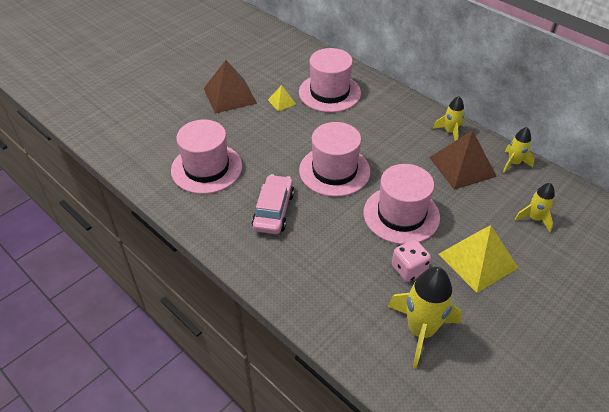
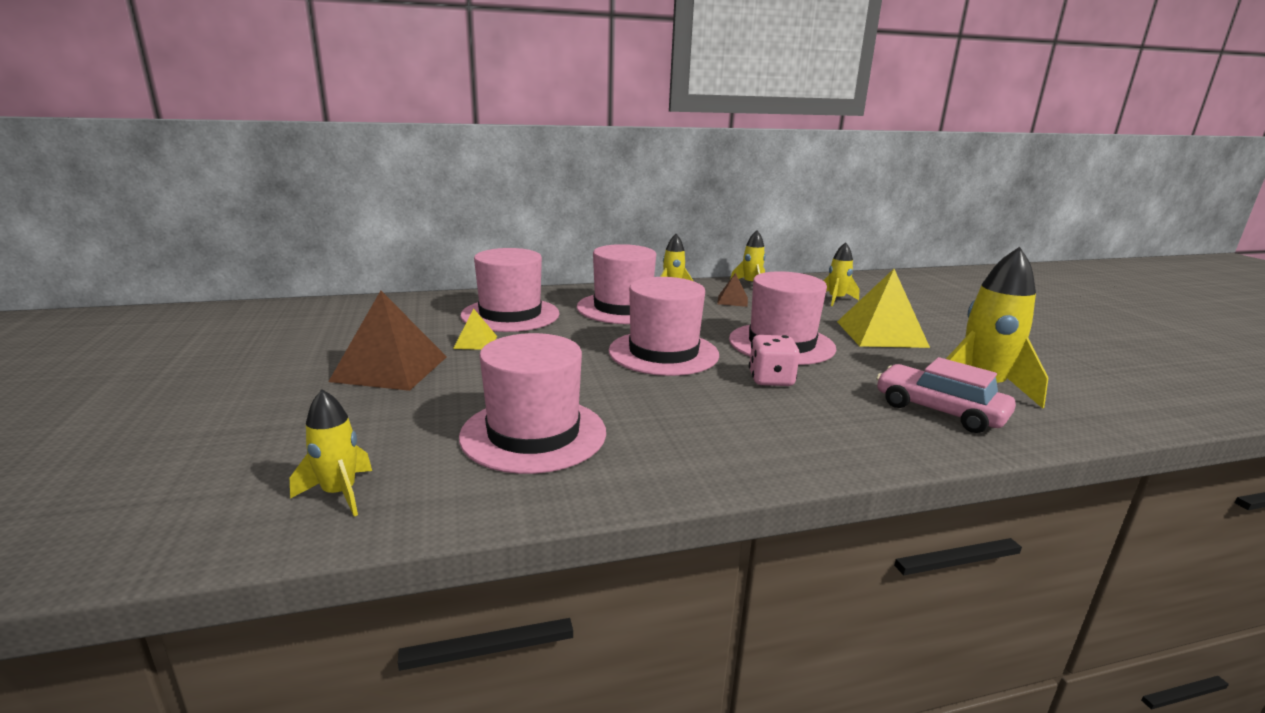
camera: 60 degrees left, 25 degrees down
pink car [252,174,294,234] -> pink car moved to [876,357,1016,433]
pink dice [392,239,431,282] -> pink dice moved to [749,335,800,386]
brown pyramid [429,130,497,190] -> brown pyramid [717,273,748,307], size x0.49
none -> yellow rocket [290,389,372,516]
none -> pink hat [577,244,656,324]

